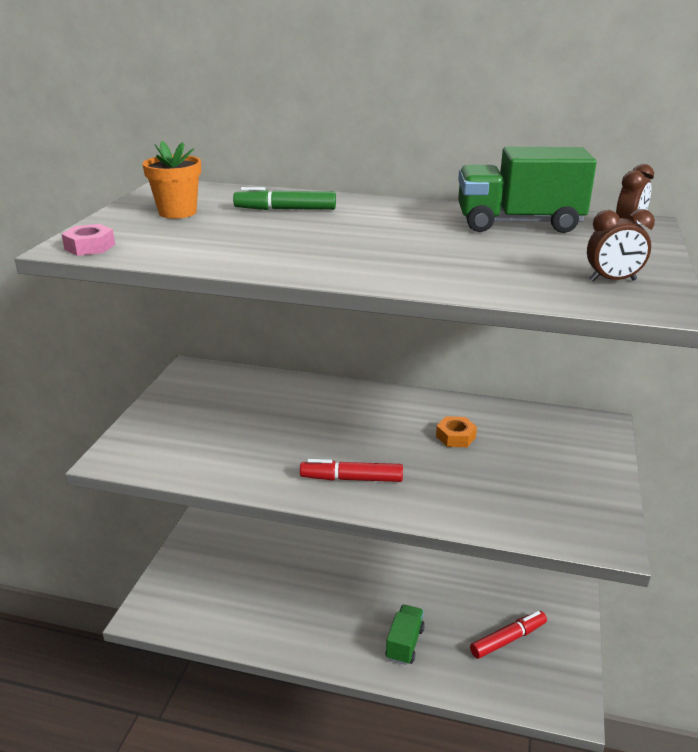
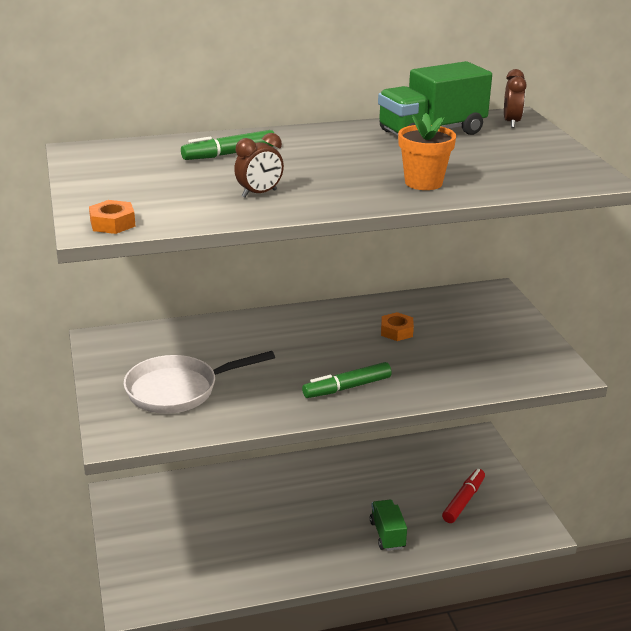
camera: 30 degrees left, 0 degrees up
pink nut [61,224,115,256] -> orange nut [89,200,136,234]
orange flower pot [142,141,201,219] -> orange flower pot moved to [398,113,456,190]
red marker [300,459,403,482] -> green marker [302,362,392,398]
brown clock [587,209,655,282] -> brown clock moved to [234,133,284,197]
none -> white pan [124,351,275,414]

